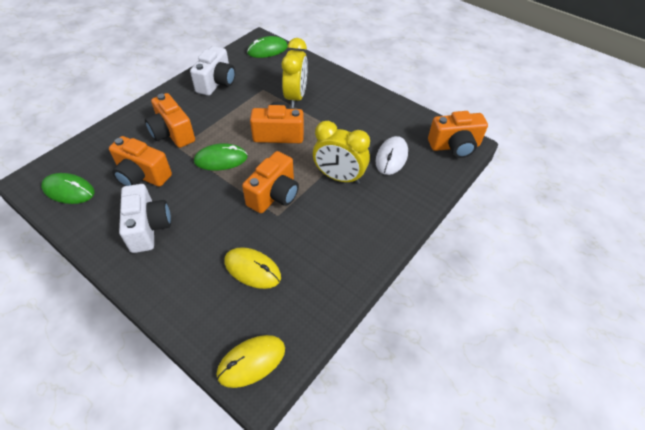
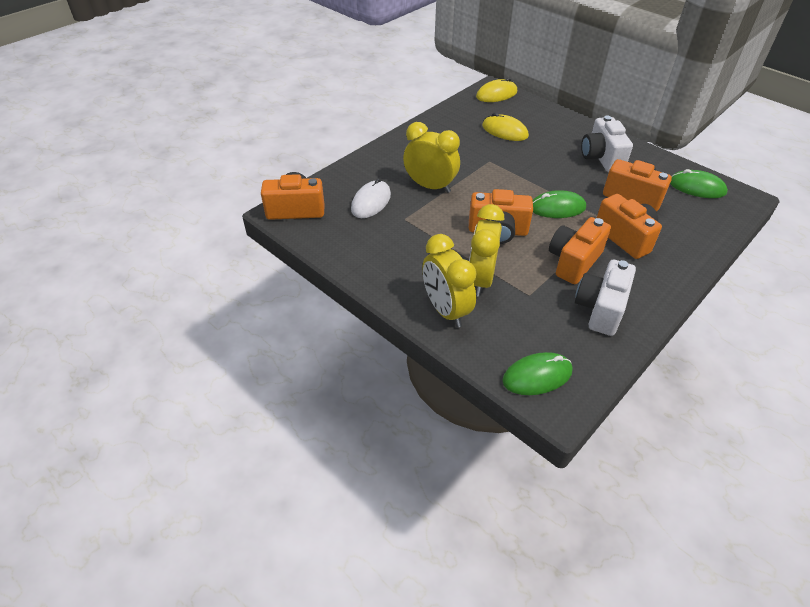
camera: 175 degrees left, 5 degrees down
orange camera [242,151,299,213] -> orange camera moved to [549,217,611,284]
none -> yellow clock [422,234,477,328]

